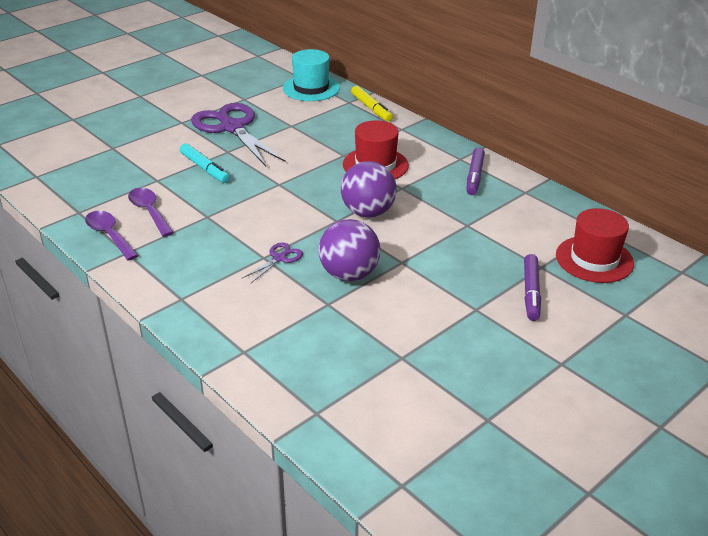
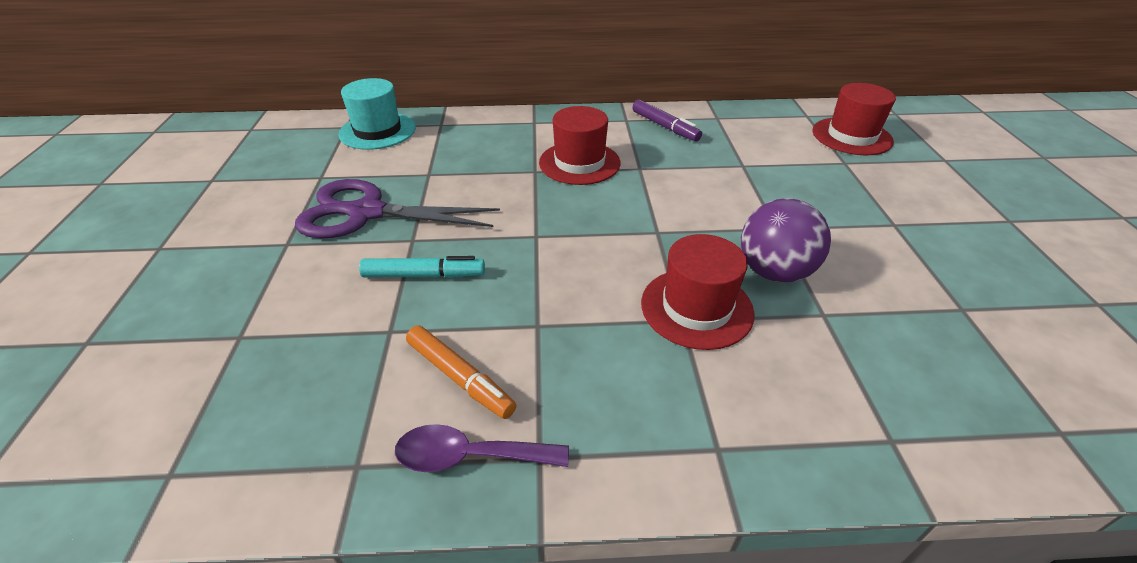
camera: 50 degrees left, 5 degrees up
purple spoon [128,188,174,237] -> orange marker [406,325,516,419]
purple scissors [242,242,303,283] -> red hat [641,234,755,350]
purple ball [341,161,397,217] -> none
yellow marker [351,86,393,122] -> none
purple marker [524,254,541,321] -> none

